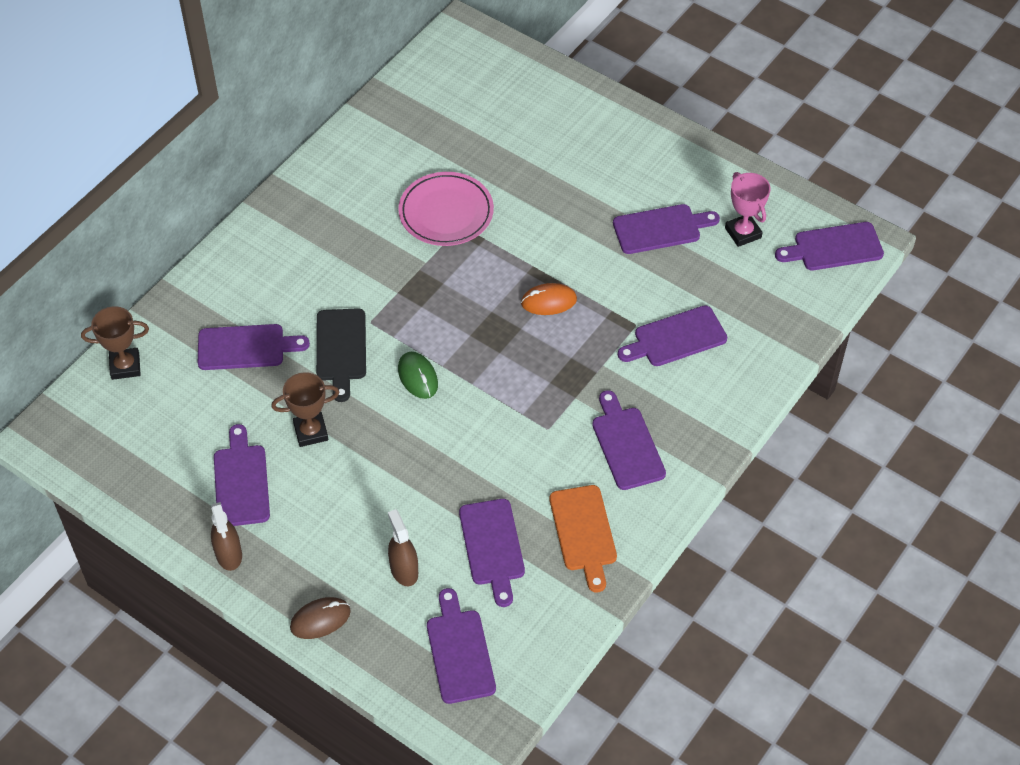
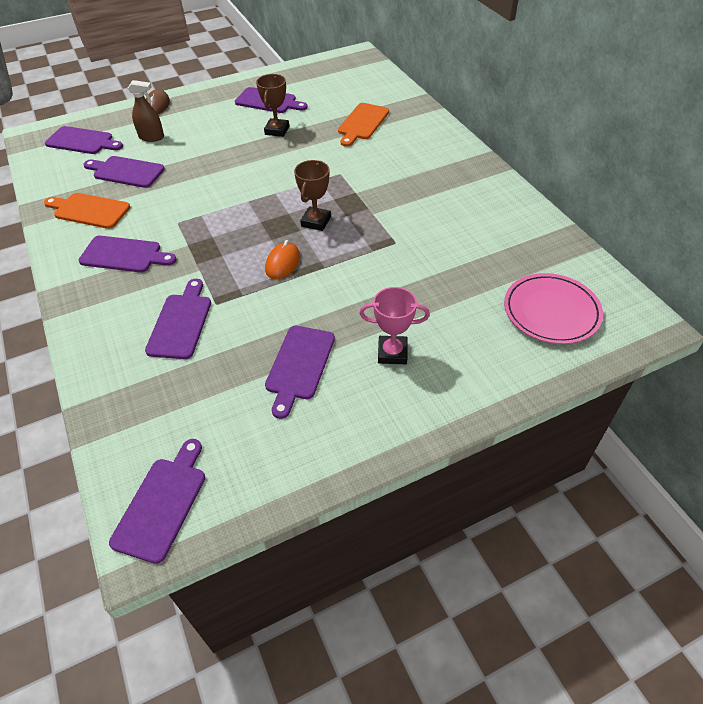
camera: 120 degrees right, 5 degrees down
brown trophy [81,306,149,380] -> brown trophy moved to [294,160,331,231]
purple cutting board [198,324,310,370] -> orange cutting board [338,103,389,147]
brown spray bottle [211,502,242,571] -> none
black cutting board [316,308,366,402] -> none
pink plate [398,172,494,246] -> pink plate moved to [504,273,603,344]
green mouse [398,352,438,399] -> none
pink trophy [725,172,770,247] -> pink trophy moved to [359,287,430,364]

